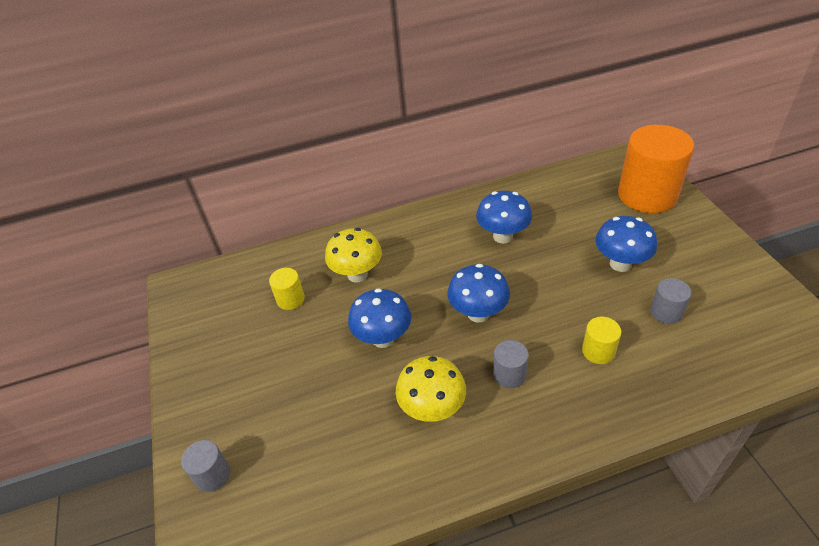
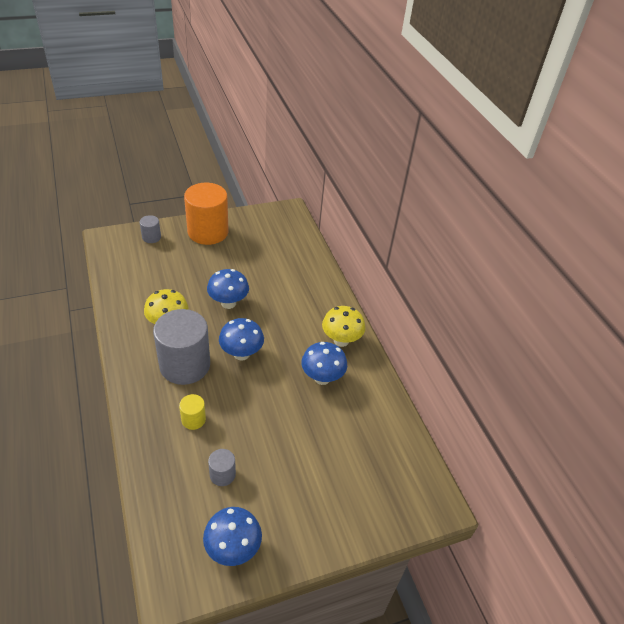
camera: 80 degrees right, 0 degrees up
yellow cylinder [269,268,305,310] -> none
yellow mushroom [325,228,382,283] -> yellow mushroom moved to [322,306,365,347]
grey cylinder [493,340,529,388] -> grey cylinder [153,309,210,385], size x2.23
blue mushroom [595,216,657,272] -> blue mushroom moved to [203,507,262,566]
orange cylinder [618,125,694,213] -> orange cylinder moved to [184,183,229,245]

